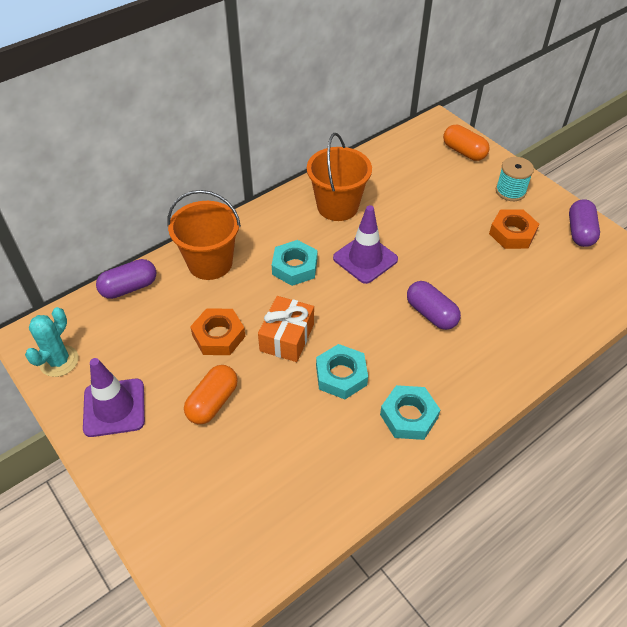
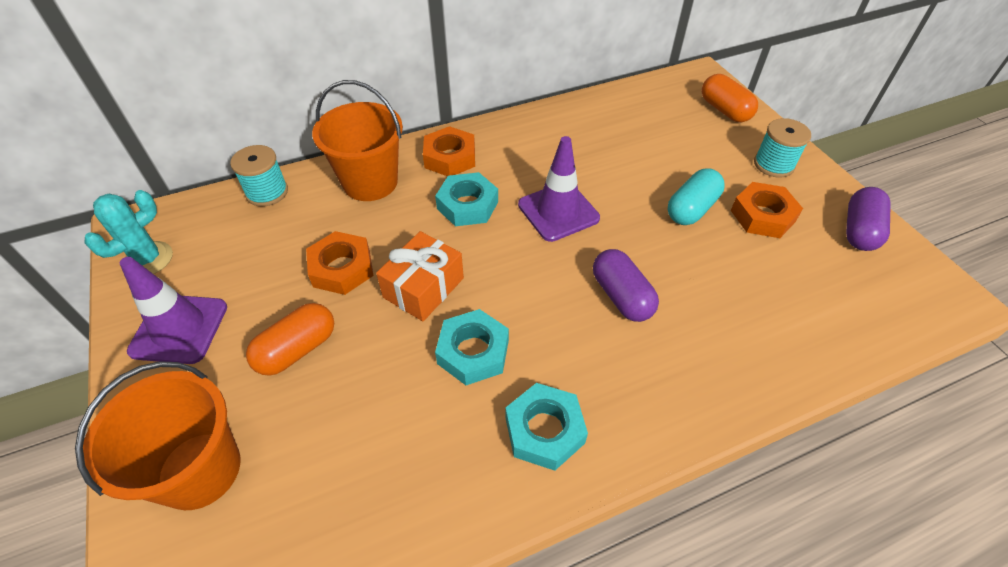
camera: 15 degrees right, 0 degrees up
purple capsule [96,259,156,299] -> turquoise spool [230,145,288,207]
orange bucket [307,133,372,221] -> orange bucket moved to [75,361,241,510]
none -> orange nut [423,126,475,176]
none -> turquoise capsule [668,168,725,225]

